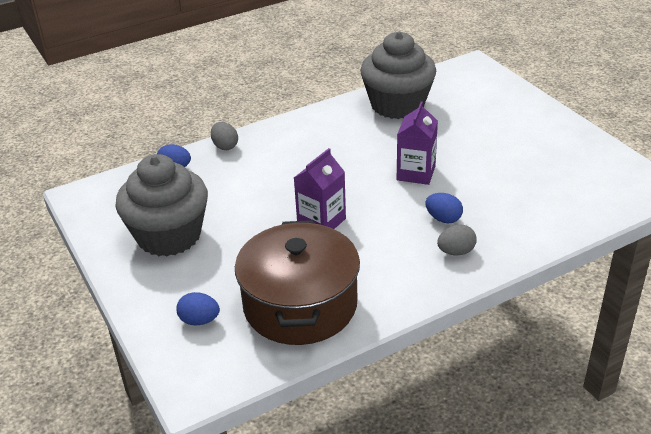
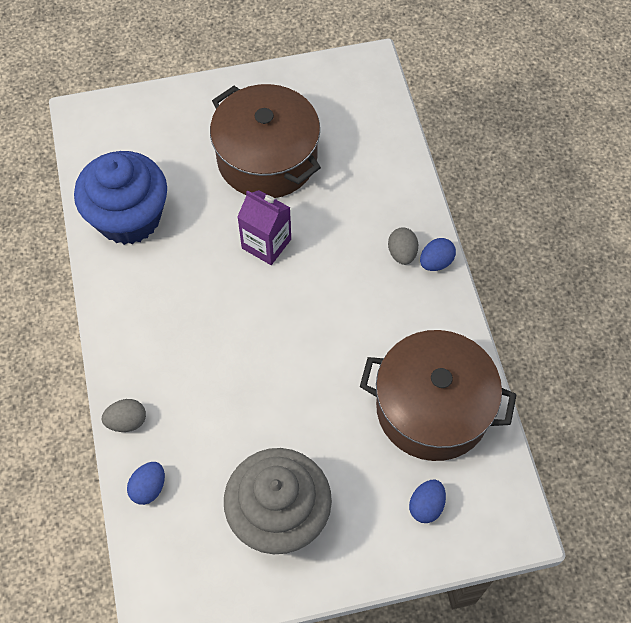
camera: 75 degrees left, 25 degrees up
purple carton [294,148,346,229] -> none
grey cupcake [360,32,436,119] -> blue cupcake [74,151,167,245]
blue egg [425,193,463,223] -> blue egg moved to [420,238,456,271]
none -> brown pot [210,84,321,198]

